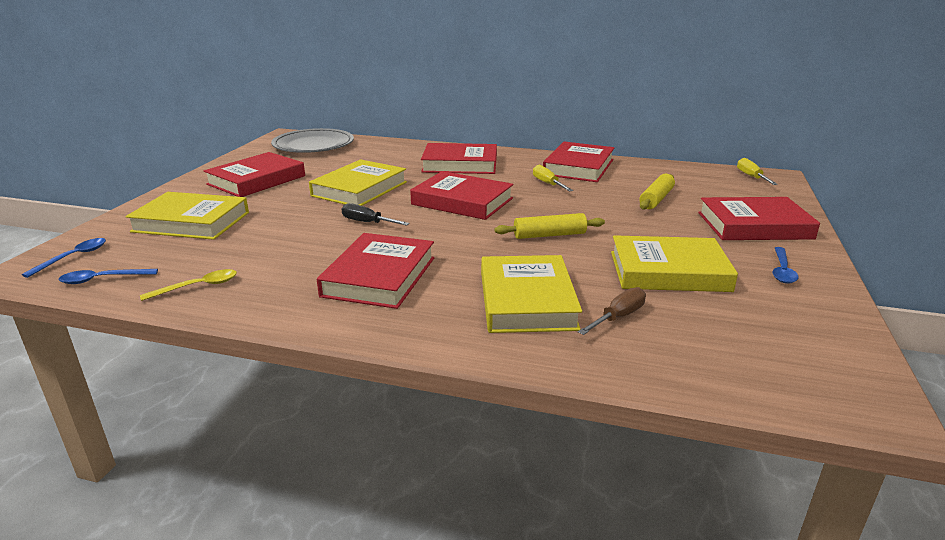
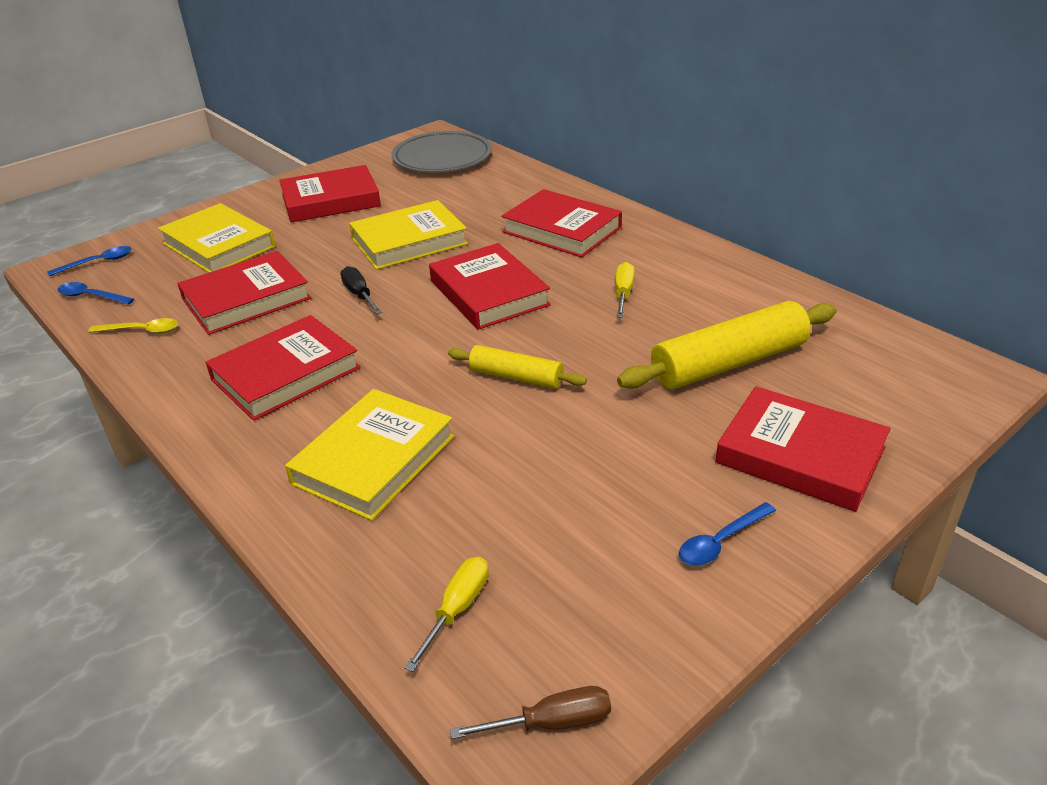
camera: 35 degrees right, 10 degrees up
red book [543,141,615,182] -> red book moved to [177,251,311,335]
brown screwdriver [578,287,646,335] -> brown screwdriver moved to [450,686,611,739]
yellow book [611,235,738,292] -> none
yellow rolling pin [639,174,675,209] -> yellow rolling pin [617,301,837,390], size x1.74
yellow screwdriver [737,158,778,185] -> yellow screwdriver moved to [405,557,489,672]

